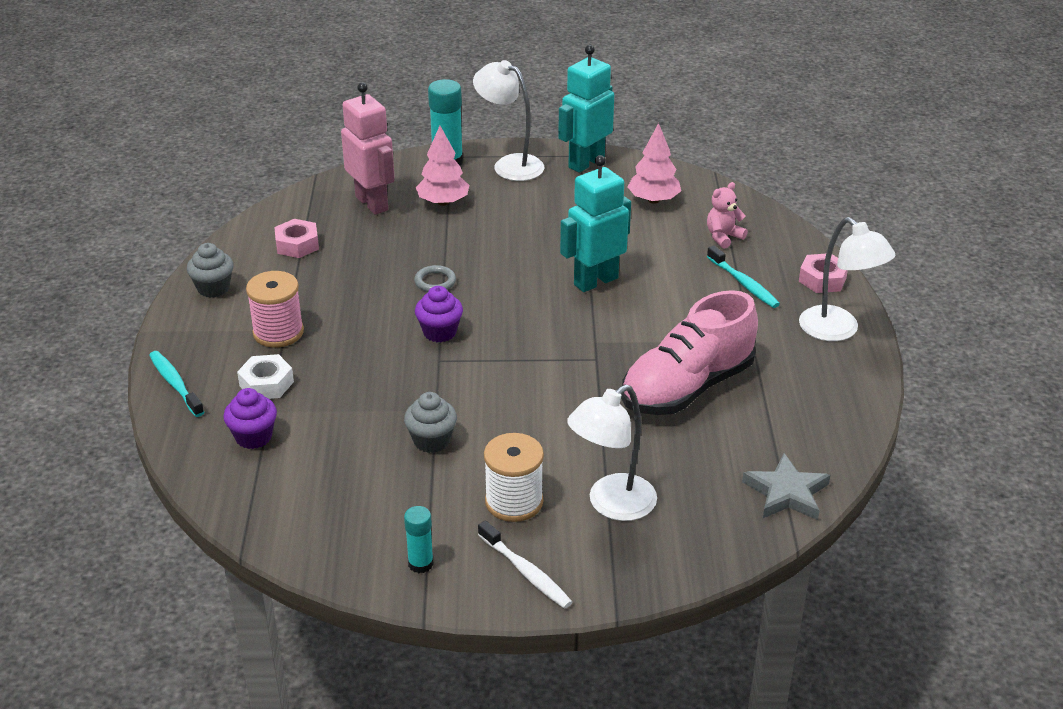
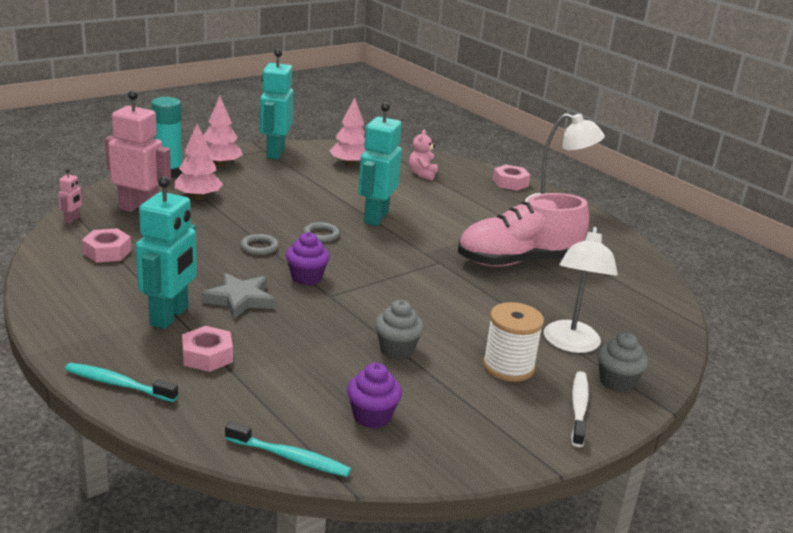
camera: 40 degrees left, 10 degrees down
grey cupcake [187,243,234,298] -> grey cupcake moved to [597,332,648,392]
purple cupcake [223,388,277,449] -> purple cupcake moved to [347,363,402,428]
white nut [237,354,294,399] -> pink nut [182,326,233,372]
pink spool [246,271,304,348] -> turquoise robot [136,176,197,329]
turquoise glue stick [404,506,434,573] -> none
white lamp [473,60,544,181] -> pink tree [203,96,243,167]
white toothbrush [478,520,572,609] -> white toothbrush turned 90 degrees counterclockwise [571,371,589,447]
pink shoe [621,290,758,415] -> pink shoe turned 60 degrees clockwise [458,193,589,267]
turquoise toothbrush [707,245,780,308] -> turquoise toothbrush moved to [225,421,351,477]
grey star [742,453,830,520] -> grey star moved to [201,273,275,320]
none -> pink robot [58,169,82,224]
none -> grey ring [303,222,340,242]

